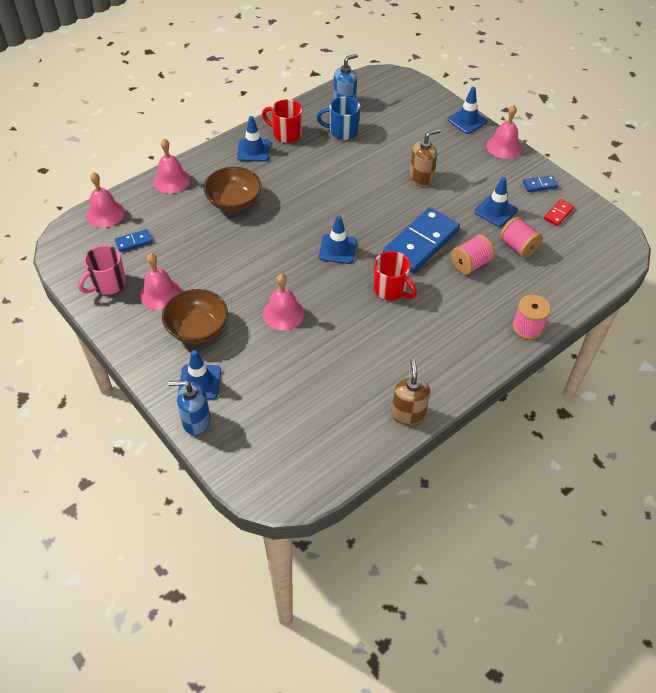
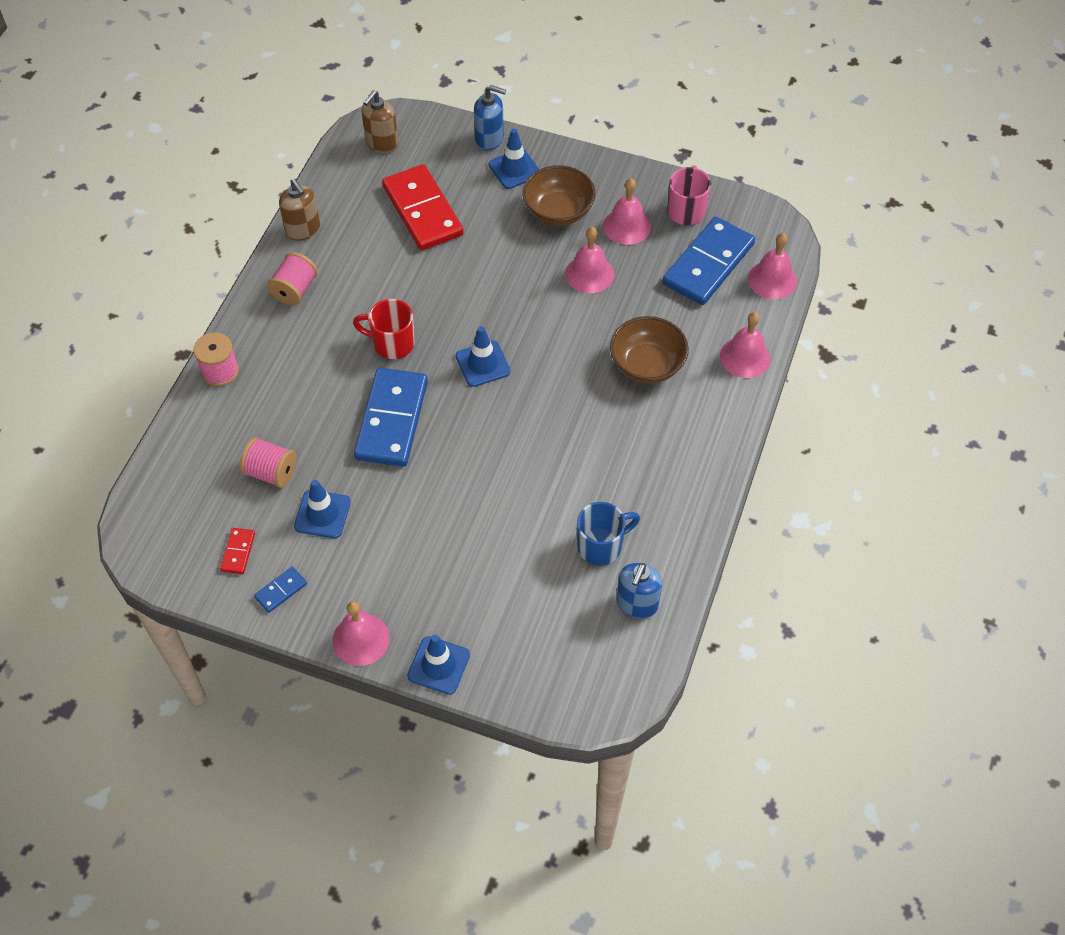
camera: 150 degrees right, 5 degrees up
blue domino [115,229,152,252] -> blue domino [663,217,755,305], size x2.33
blue soap dispenser [168,380,211,436] -> blue soap dispenser turned 45 degrees clockwise [474,85,506,151]
blue traffic cone [237,116,270,162] -> none
red mug [262,99,302,143] -> none
pink bell [263,274,304,330] -> pink bell moved to [565,227,614,293]
brown soap dispenser [410,129,441,186] -> brown soap dispenser moved to [361,91,399,153]
pink spool [451,235,495,275] -> pink spool moved to [267,252,318,305]
none -> red domino [382,164,464,250]

